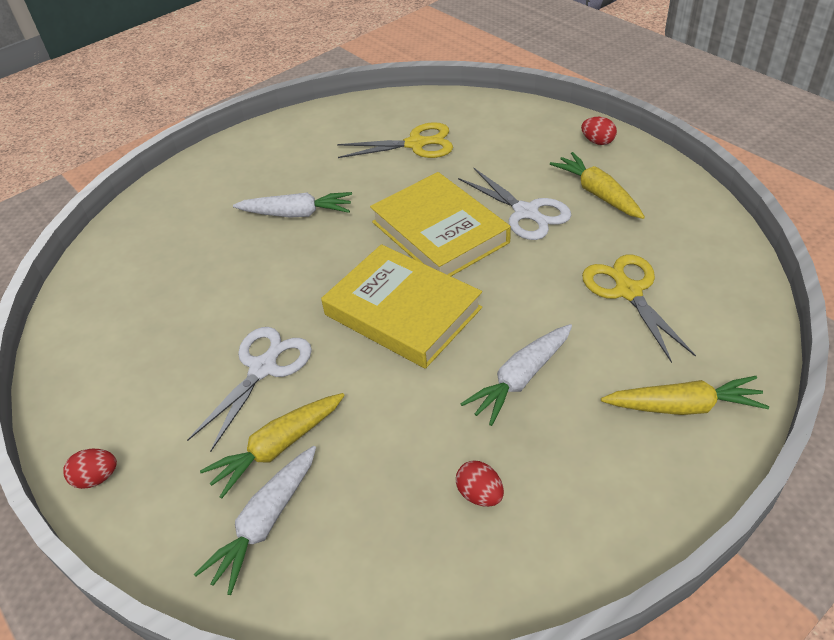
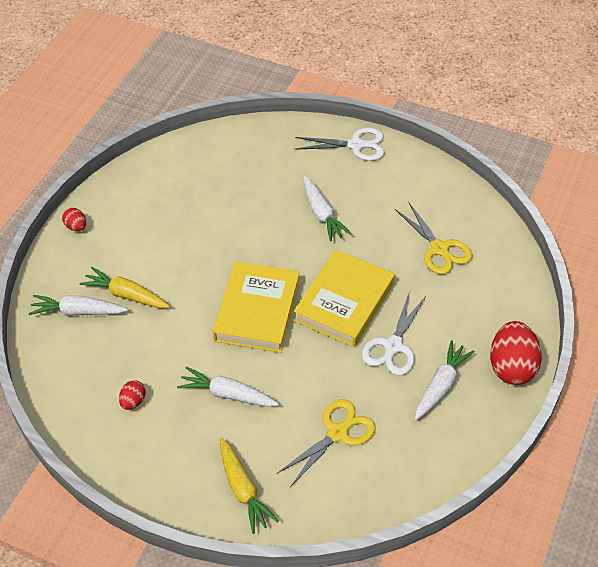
camera: 60 degrees right, 5 degrees up
white scissors [187,327,312,452] -> white scissors moved to [295,128,384,161]
yellow carrot [550,152,645,219] -> white carrot [415,340,474,420]
red egg [581,117,617,145] -> red egg [490,321,542,385], size x2.08

